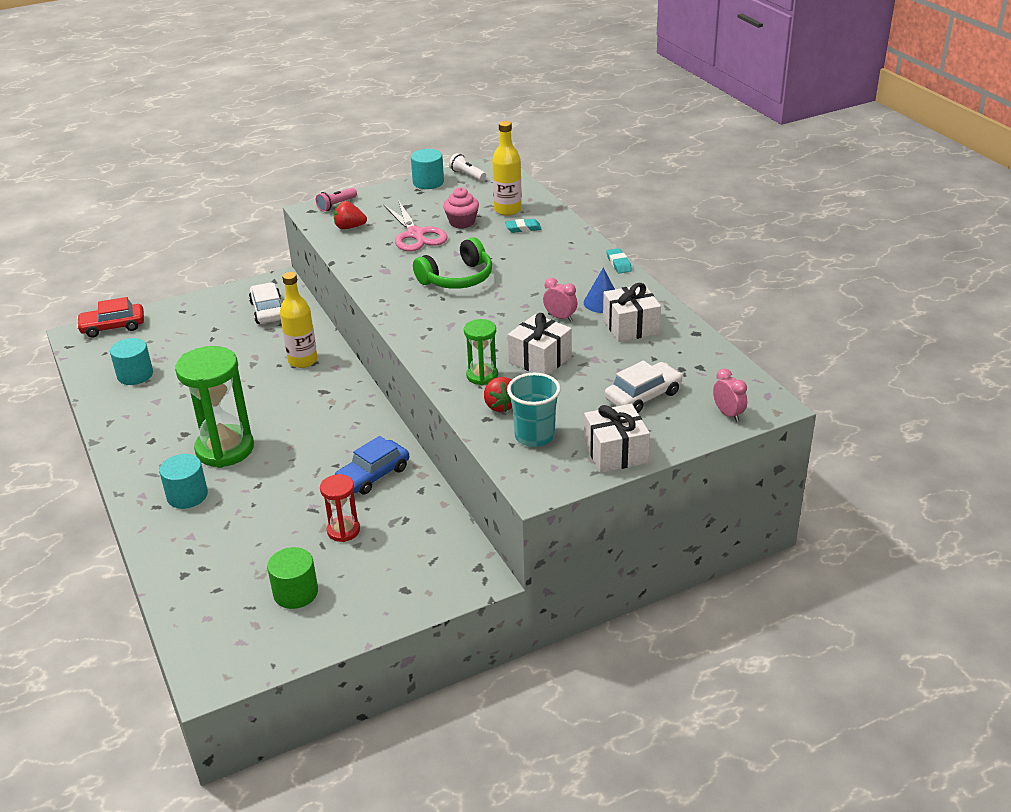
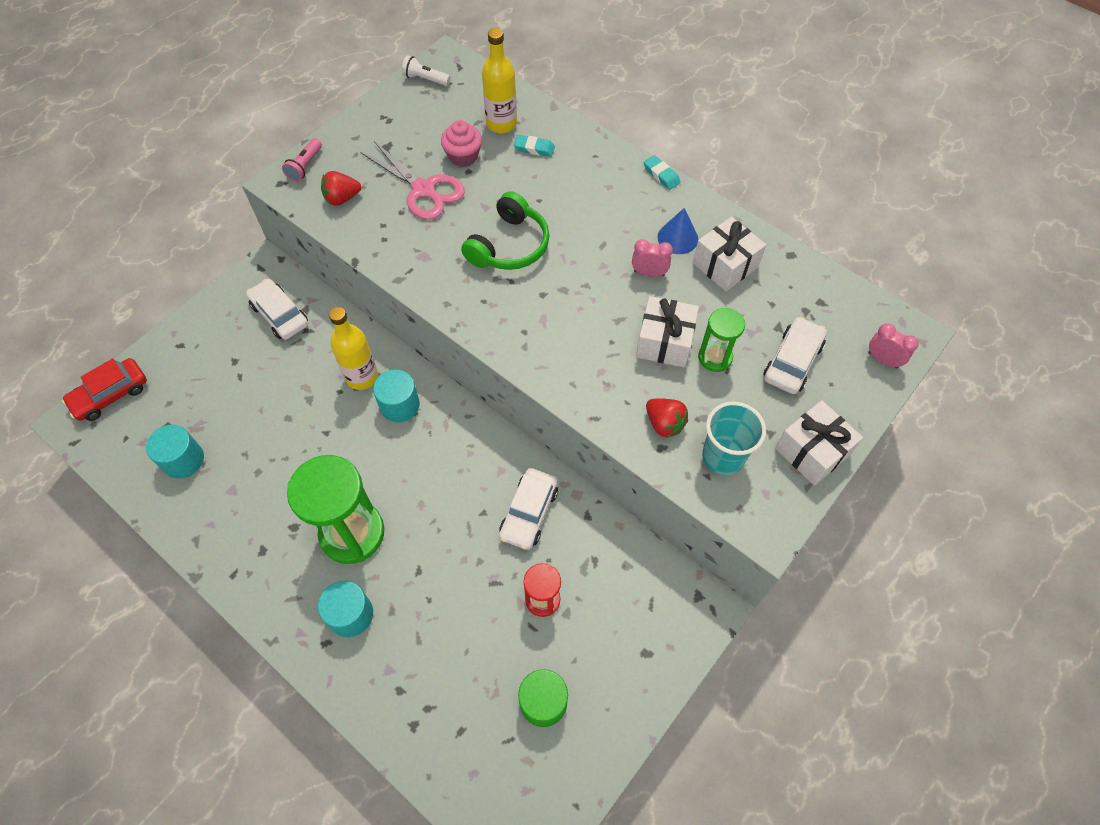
camera: 25 degrees left, 25 degrees up
blue car [335,436,409,495] -> white car [499,468,558,550]
turquoise cylinder [411,149,444,189] -> turquoise cylinder moved to [373,369,420,422]
green hourglass [464,319,498,385] -> green hourglass moved to [698,308,745,372]
turquoise eraser [505,219,542,233] -> turquoise eraser turned 45 degrees clockwise [514,135,555,157]

